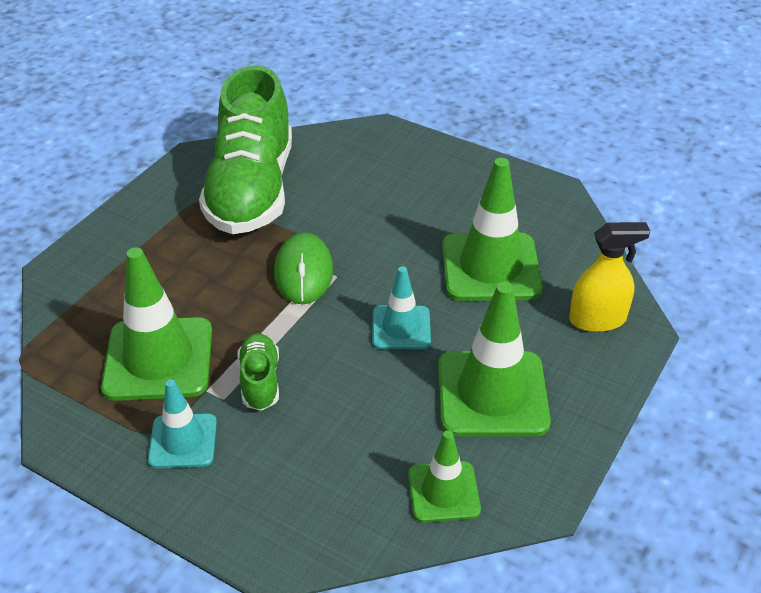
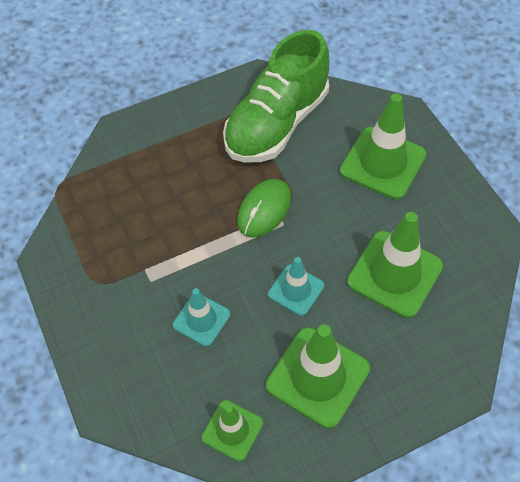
camera: 35 degrees right, 15 degrees up
green traffic cone [101,247,212,401] -> green traffic cone moved to [340,93,427,200]
turquoise traffic cone [148,379,217,468] -> turquoise traffic cone moved to [173,288,230,346]
green shoe [237,333,279,411] -> none
yellow spray bottle [569,222,650,332] -> none

